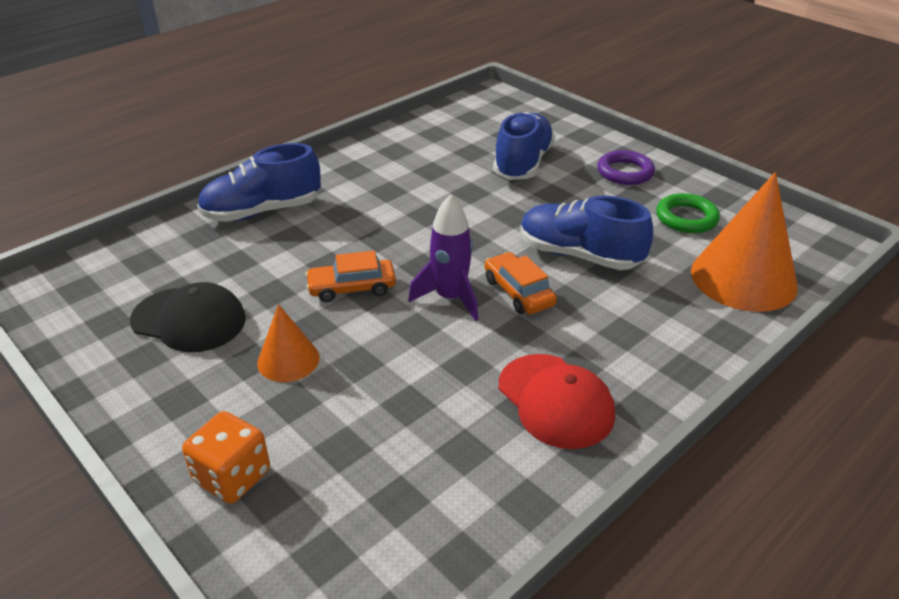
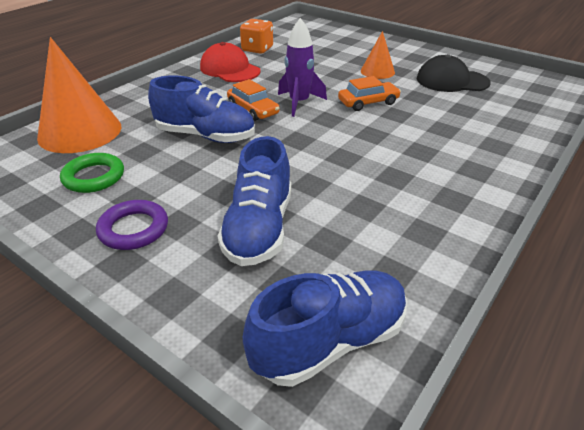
camera: 170 degrees right, 0 degrees up
orange dice [182,411,270,504] -> orange dice moved to [240,19,273,54]
blue shoe [197,143,321,222] -> blue shoe moved to [243,270,407,387]

